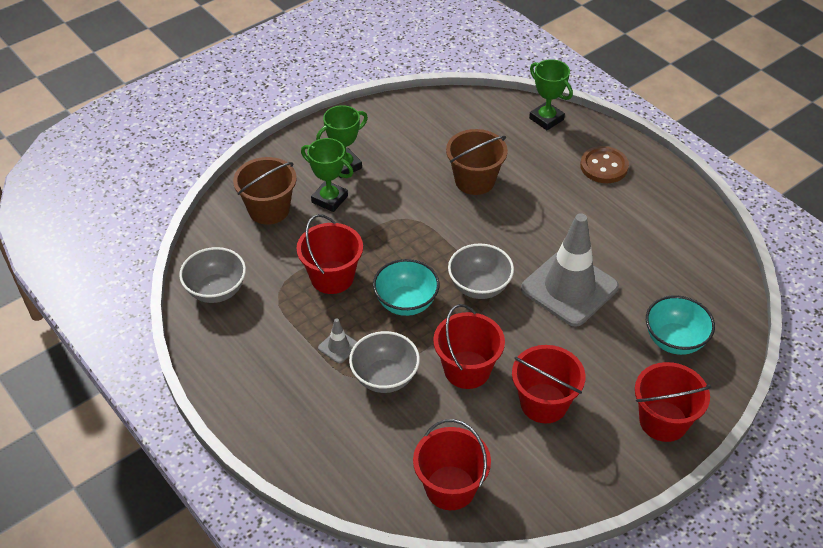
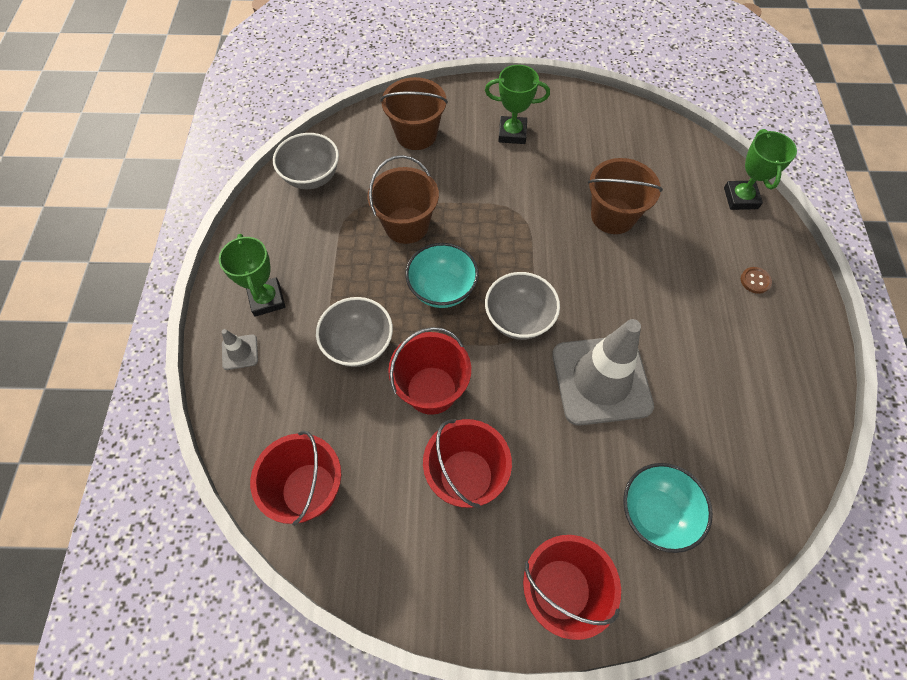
camera: 40 degrees right, 15 degrees up
red bucket [296,214,363,294] -> brown bucket [368,155,439,244]
green trophy [301,138,353,212] -> green trophy moved to [219,234,285,317]
grey traffic cone [318,318,357,364] -> grey traffic cone moved to [221,329,258,370]
brown button [580,146,629,183] -> brown button [741,267,772,294], size x0.52

